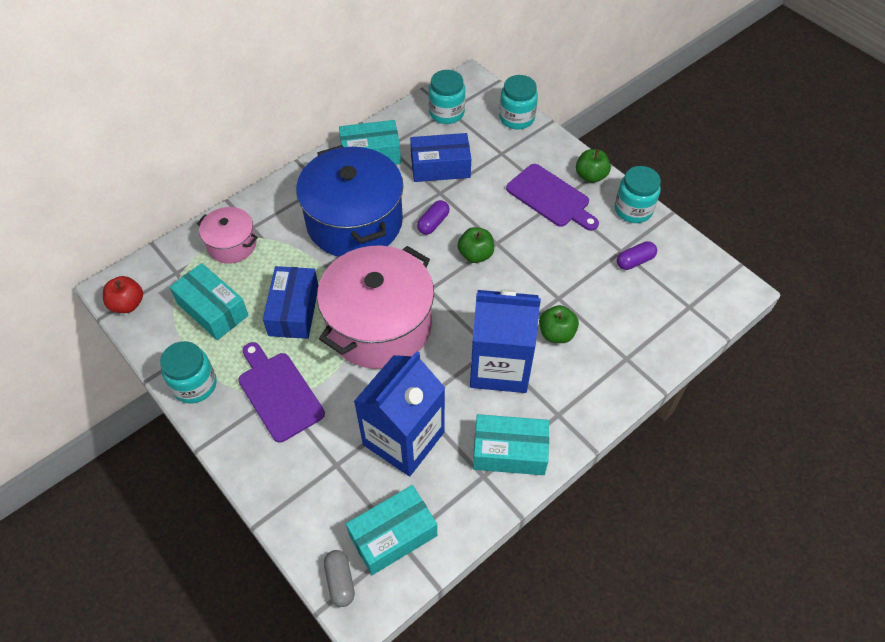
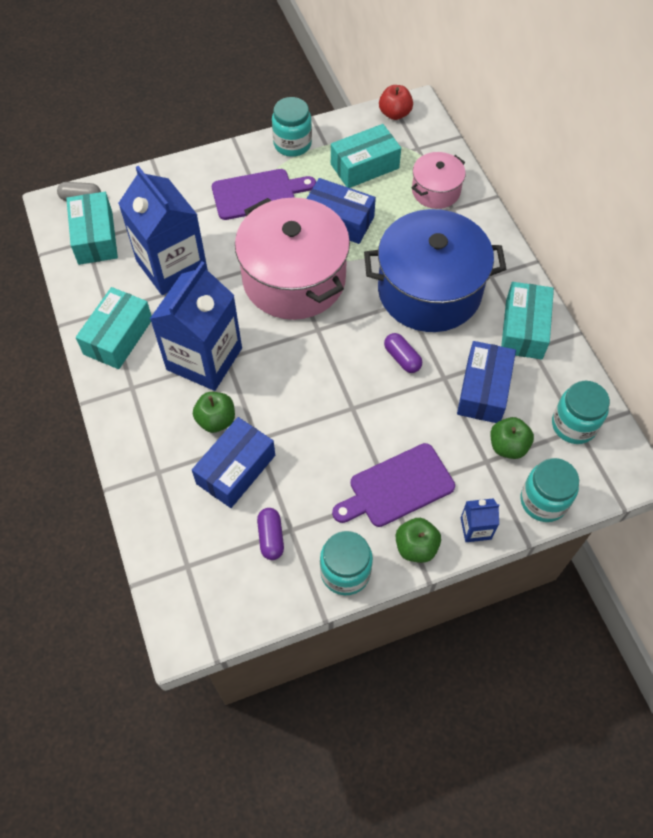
camera: 110 degrees right, 5 degrees up
green apple [458,227,494,263] -> green apple moved to [490,417,534,459]
none -> blue box [192,417,275,508]
none -> blue carton [461,498,500,542]

